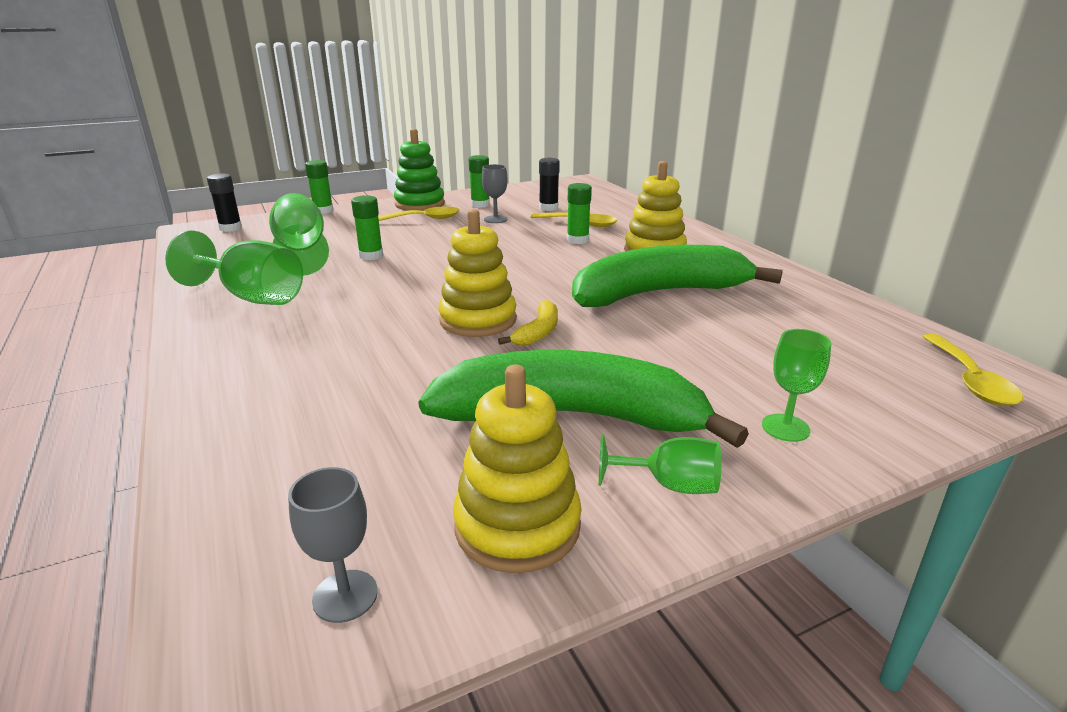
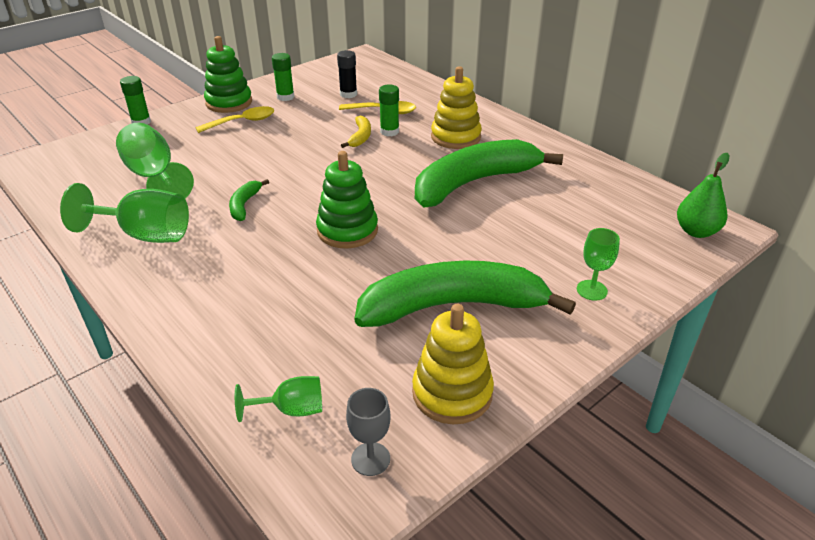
camera: 15 degrees left, 10 degrees up
black glue stick [207,174,242,232] -> none
green glue stick [351,195,383,260] -> none
yellow stacking toy [438,209,517,337] -> green stacking toy [316,151,378,248]
grey goblet [482,164,508,223] -> none
yellow banana [498,300,558,346] -> yellow banana moved to [341,115,371,148]
green goblet [599,433,721,494] -> green goblet moved to [235,376,322,422]
yellow spoon [922,334,1023,406] -> green pear [677,153,729,238]
none -> green banana [229,179,269,221]

